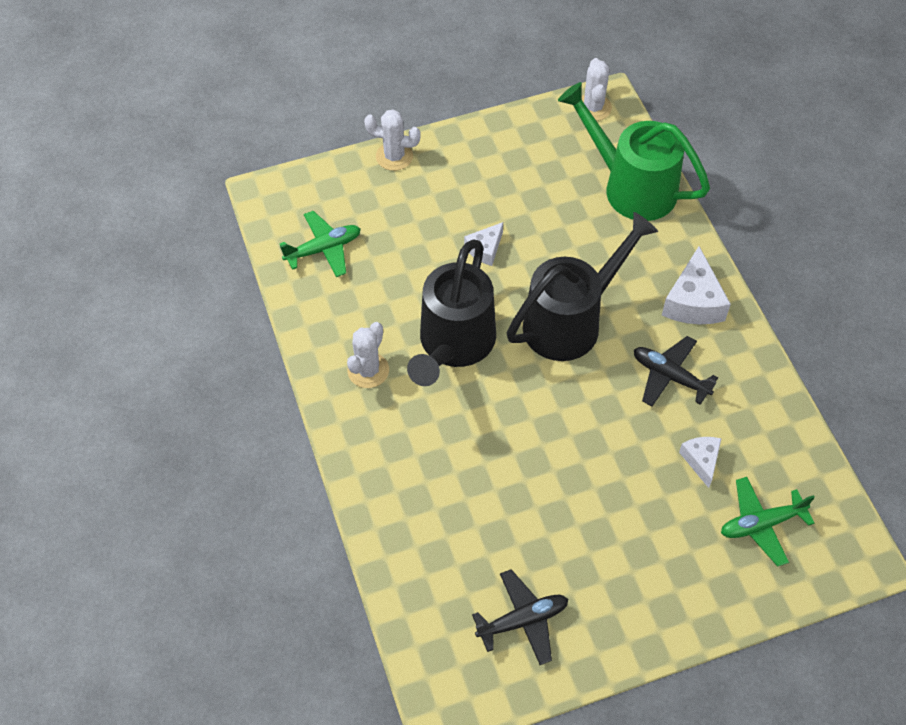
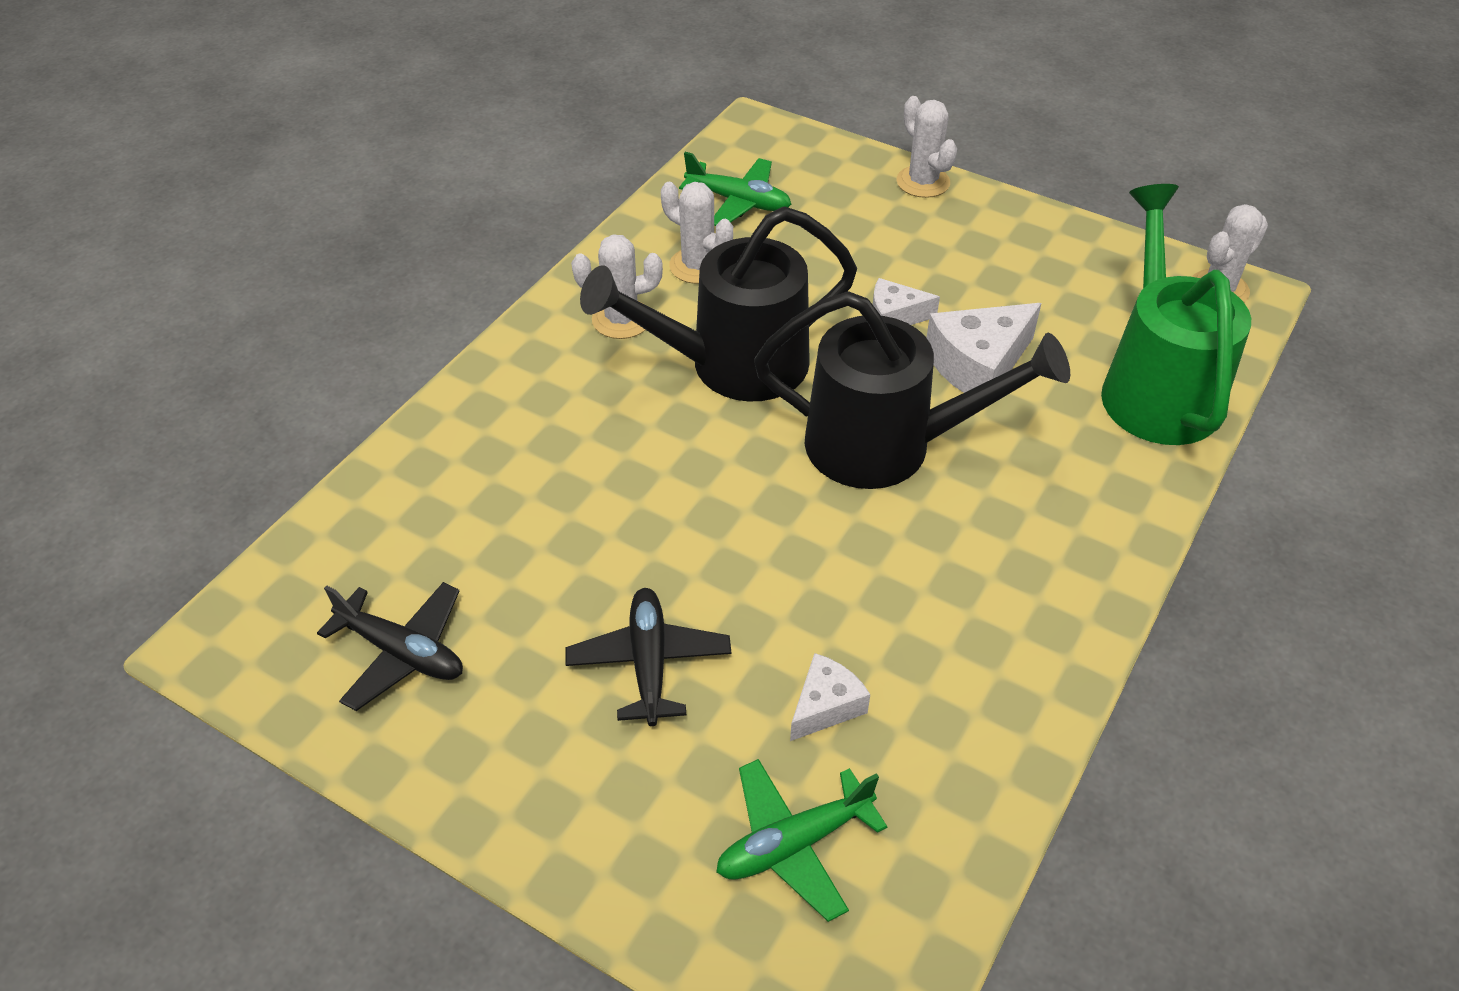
camera: 50 degrees right, 10 degrees down
black plane [634,336,718,407] -> black plane moved to [565,588,731,726]
white cheese [662,246,731,324] -> white cheese moved to [926,303,1042,393]
green plane [721,477,815,567] -> green plane turned 60 degrees counterclockwise [716,759,888,922]
none -> white cactus [661,182,733,284]

